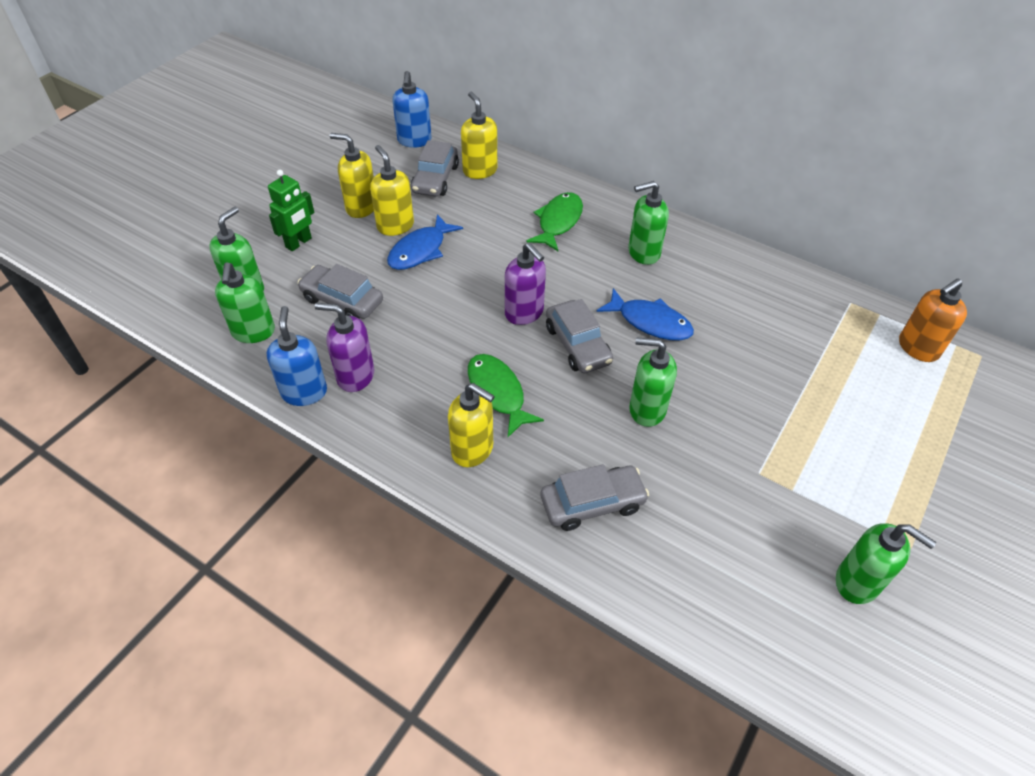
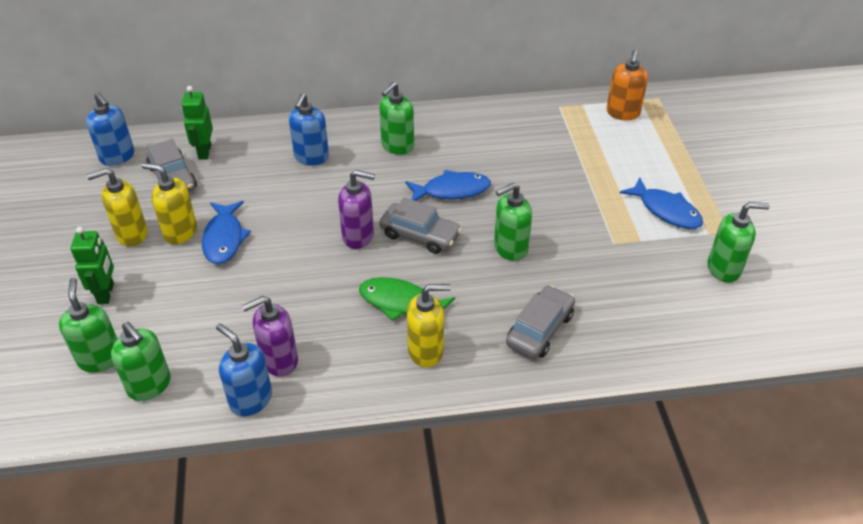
camera: 40 degrees left, 5 degrees down
grey car [298,264,383,319] -> none
yellow soap dispenser [461,92,497,179] -> green robot [181,86,213,160]
green fish [527,192,583,251] -> blue soap dispenser [289,93,329,165]
none -> blue fish [620,177,703,229]

